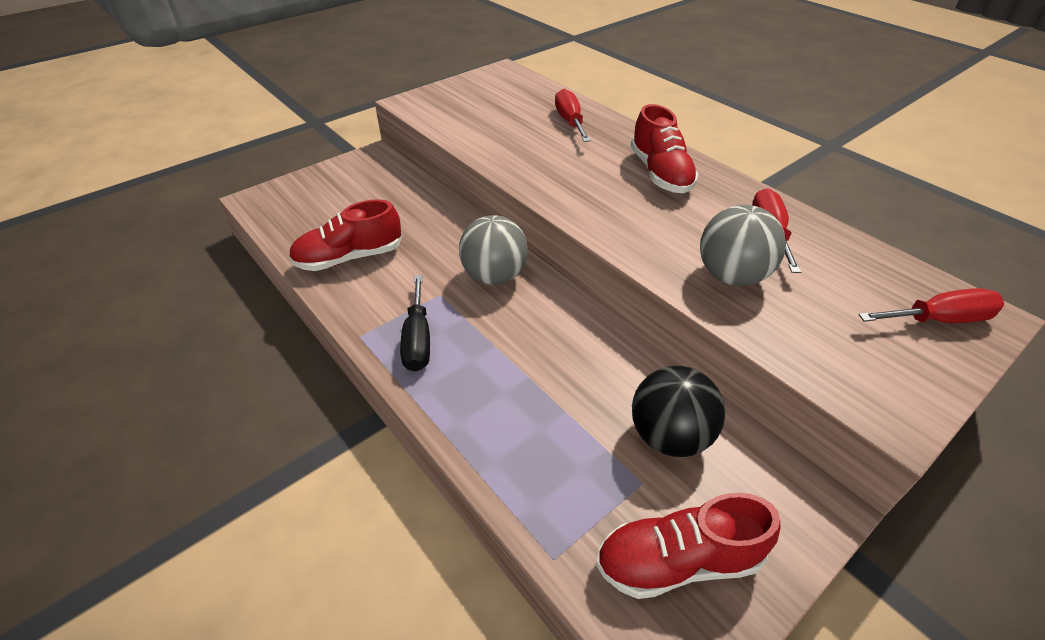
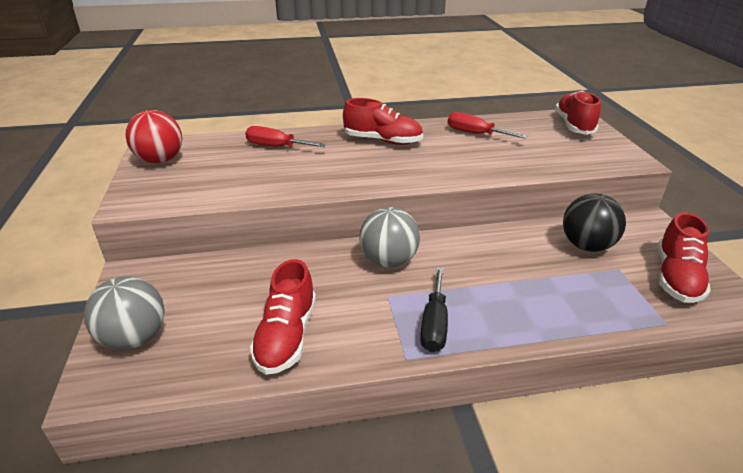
camera: 60 degrees left, 10 degrees down
black screwdriver [400,275,430,372] -> black screwdriver turned 75 degrees clockwise [420,267,448,352]
grey ball [700,205,786,286] -> grey ball moved to [84,277,165,350]
red screwdriver [858,288,1004,323] -> red shoe [555,91,601,135]
none -> red ball [126,110,182,163]

